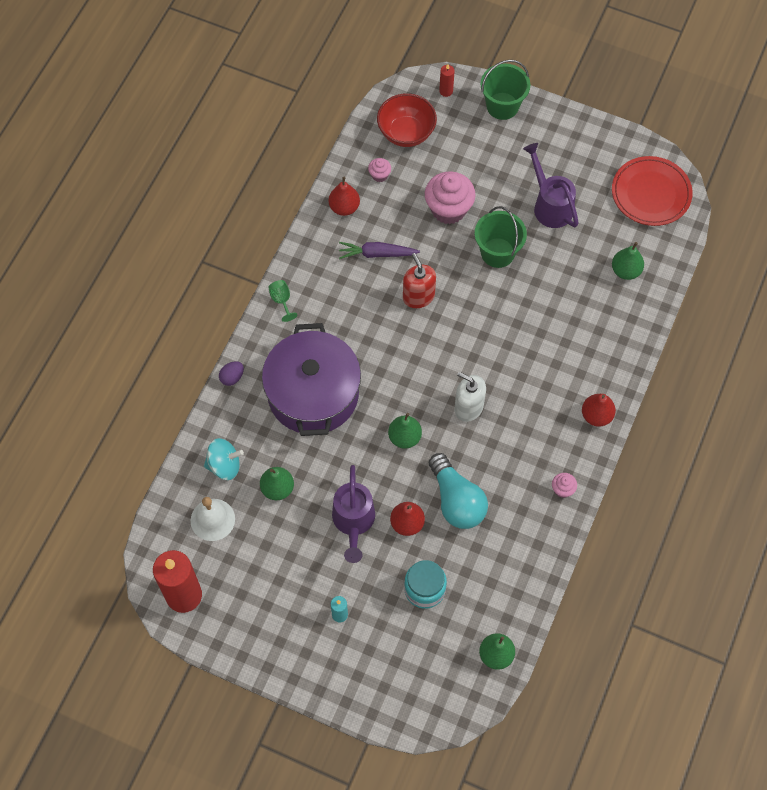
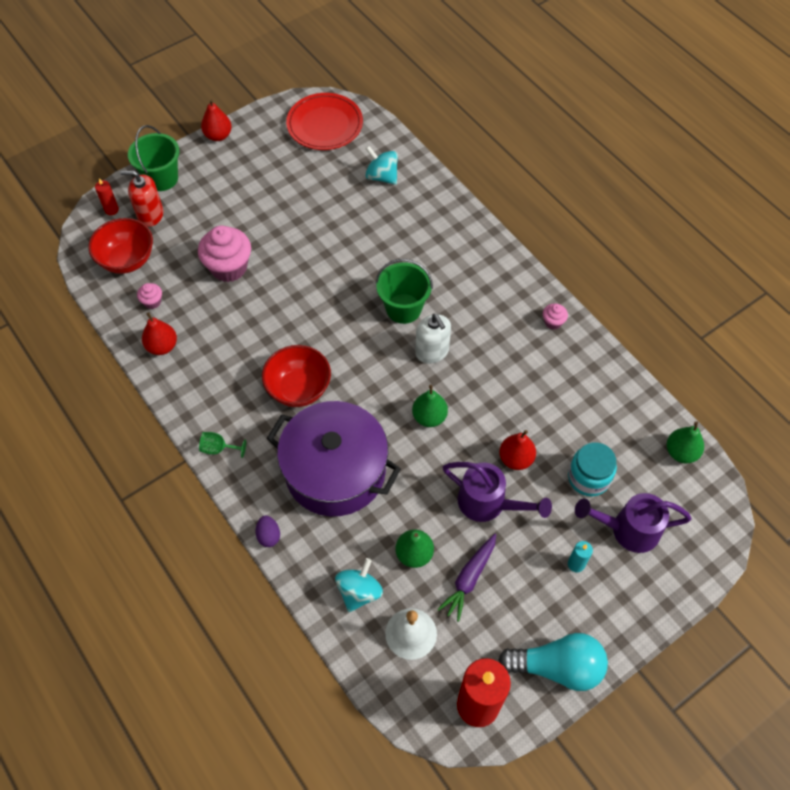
camera: 60 degrees left, 5 degrees down
purple carrot [339,242,420,259] -> purple carrot moved to [437,534,496,622]
red soap dispenser [403,253,436,308] -> red soap dispenser moved to [120,170,163,227]
turquoise light bulb [429,453,488,529] -> turquoise light bulb moved to [498,633,608,691]
white soap dispenser [454,372,486,422] -> white soap dispenser turned 90 degrees counterclockwise [415,314,451,364]
green bucket [474,206,527,268] -> green bucket moved to [375,259,433,324]
purple watering can [523,143,579,228] -> purple watering can moved to [575,493,692,553]
red pear [582,394,616,427] -> red pear moved to [201,99,232,141]
green pear [612,242,644,280] -> turquoise spinning top [365,146,398,185]
none -> red bowl [262,345,331,407]

